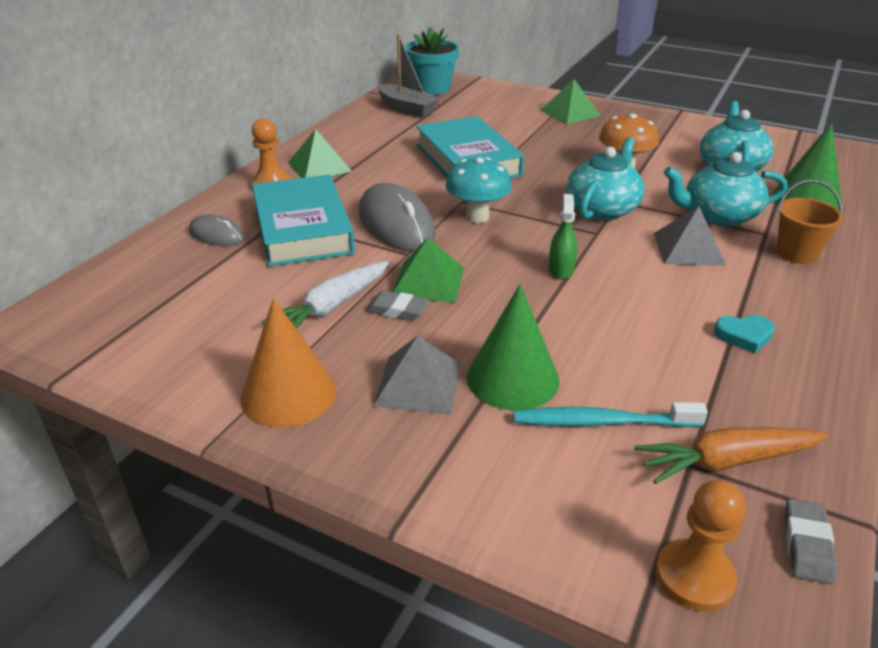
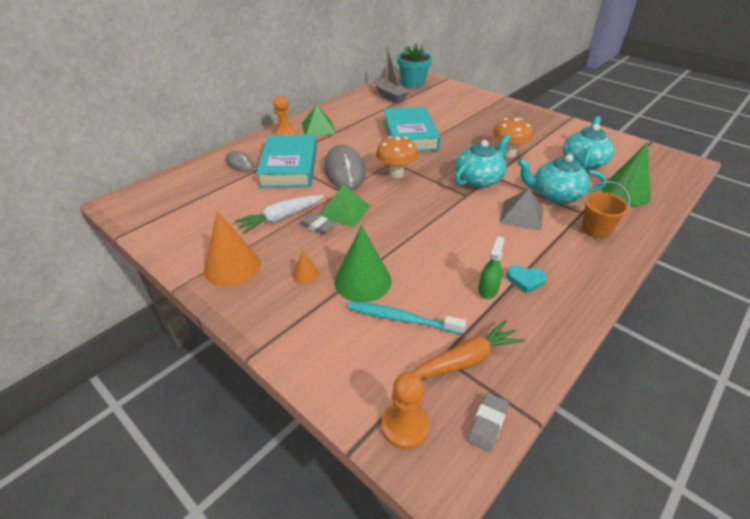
camera: 15 degrees right, 5 degrees up
grey pyramid [373,336,461,415] -> orange cone [293,251,319,284]
turquoise mushroom [446,157,512,223] -> orange mushroom [376,136,418,178]
green pyramid [540,79,601,125] -> none
green spray bottle [549,194,577,279] -> green spray bottle moved to [478,236,505,299]
orange carrot [634,427,829,484] -> orange carrot turned 150 degrees clockwise [412,320,525,379]

